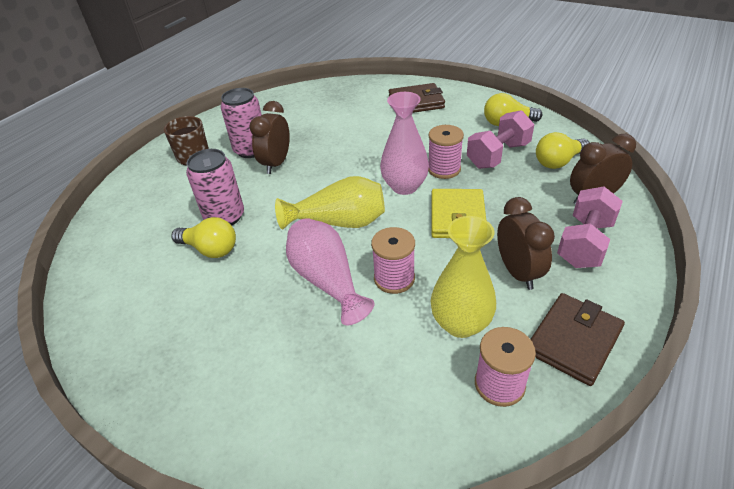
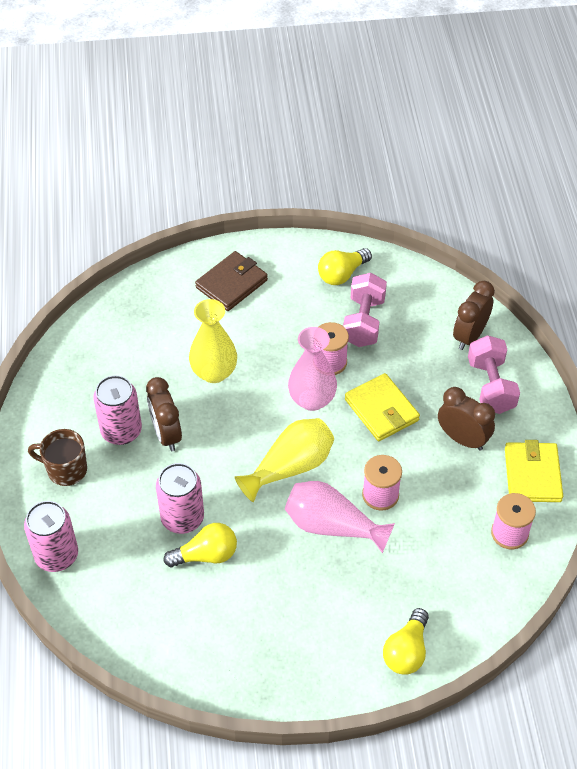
camera: 40 degrees left, 10 degrees up
yellow vase [431,216,496,338] -> yellow vase moved to [189,299,237,383]
brown wallet [530,293,625,386] -> yellow wallet [505,440,563,502]
yellow light bulb [536,132,590,169] -> yellow light bulb moved to [383,608,429,675]
none -> pink can [24,501,78,572]

